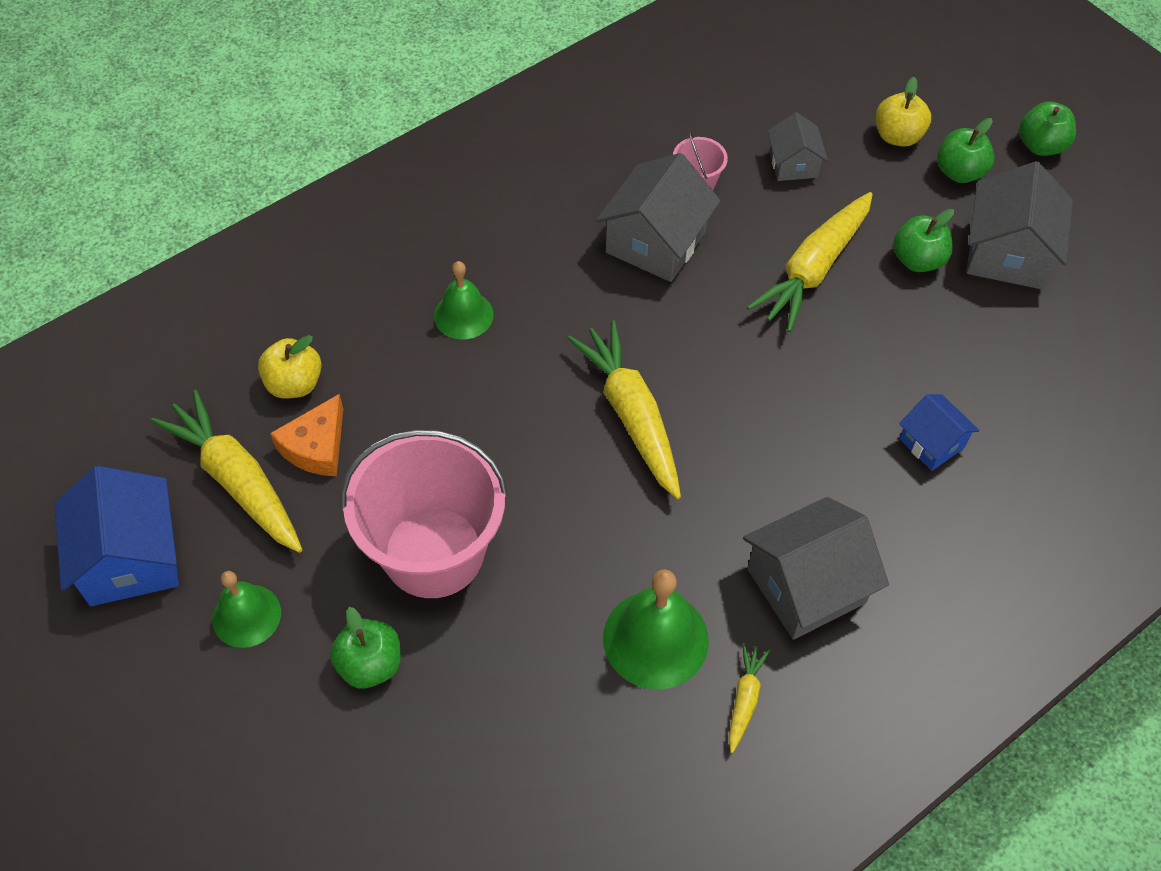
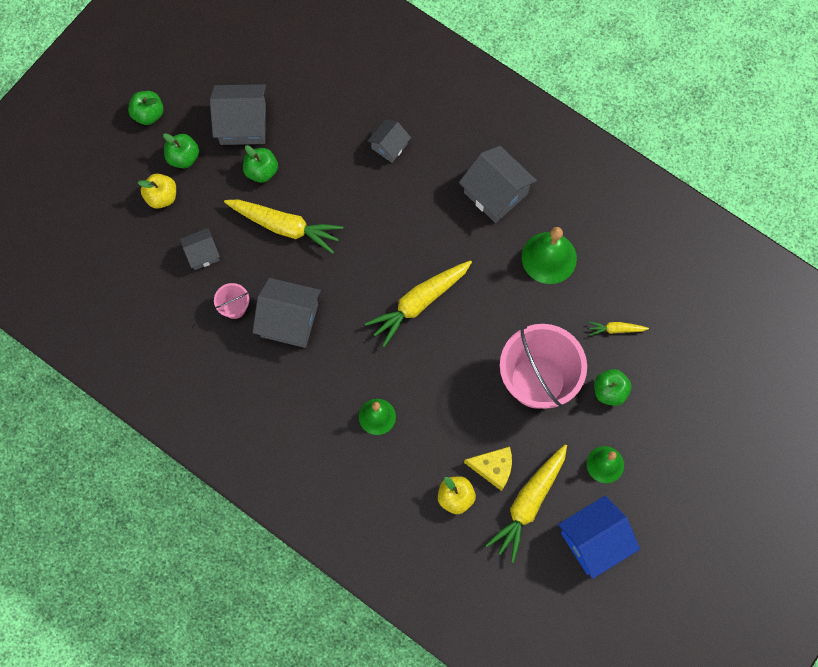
camera: 105 degrees left, 15 degrees up
orange cheese [270,394,343,476] -> yellow cheese [464,447,512,491]
yellow carrot [729,643,770,753] -> yellow carrot moved to [589,321,649,336]
blue house [899,394,980,471] -> grey house [368,120,411,163]

